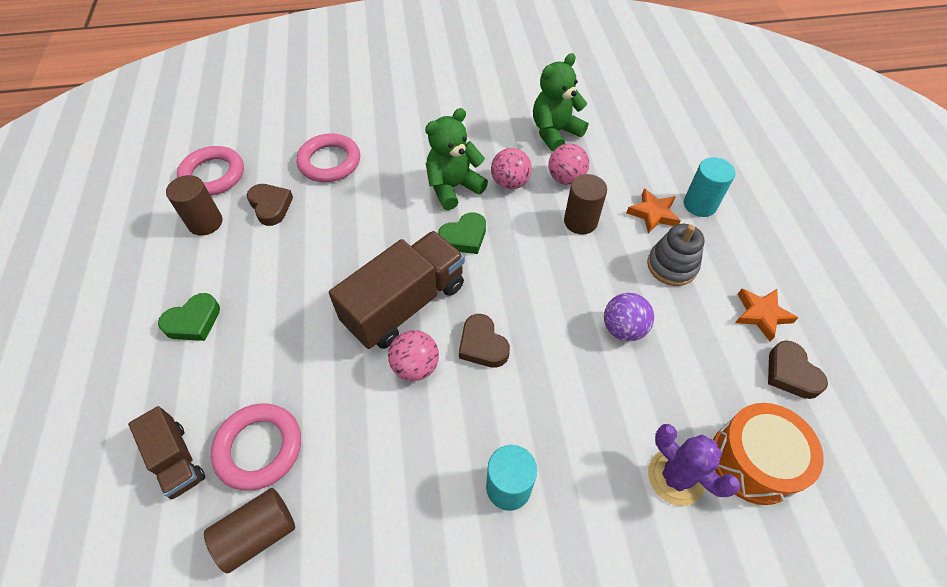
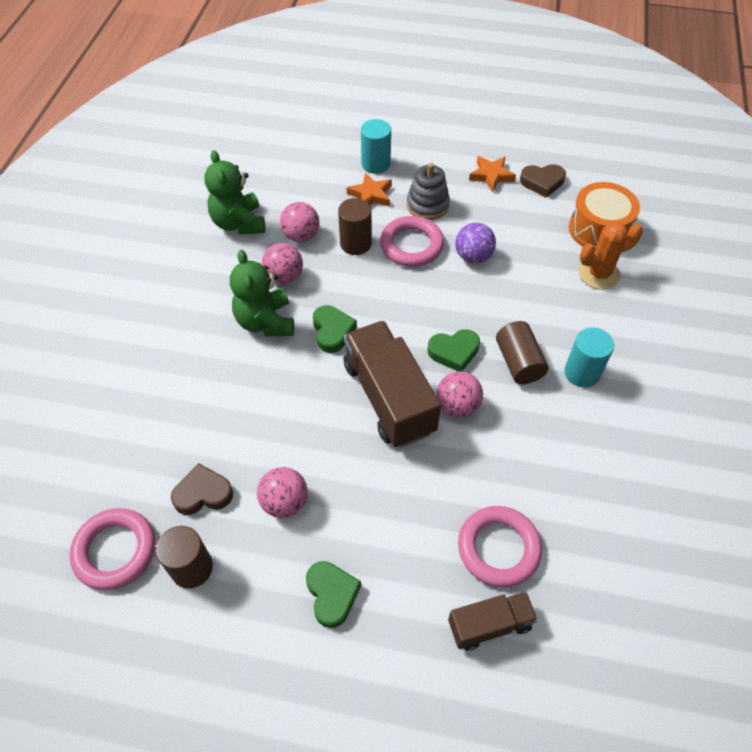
camera: 70 degrees left, 0 degrees up
brown cylinder [204,488,295,574] -> brown cylinder moved to [496,321,549,384]
pink ring [296,133,360,182] -> pink ring moved to [380,216,444,267]
brown heart [459,314,510,368] -> green heart [428,329,480,372]
purple cactus [648,424,740,506] -> orange cactus [579,222,643,289]
none -> pink ball [257,467,308,518]

